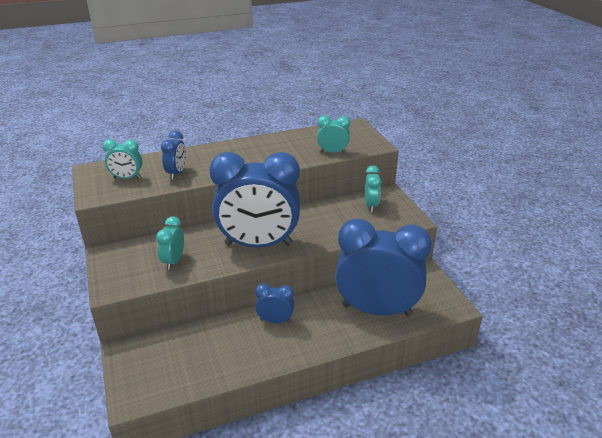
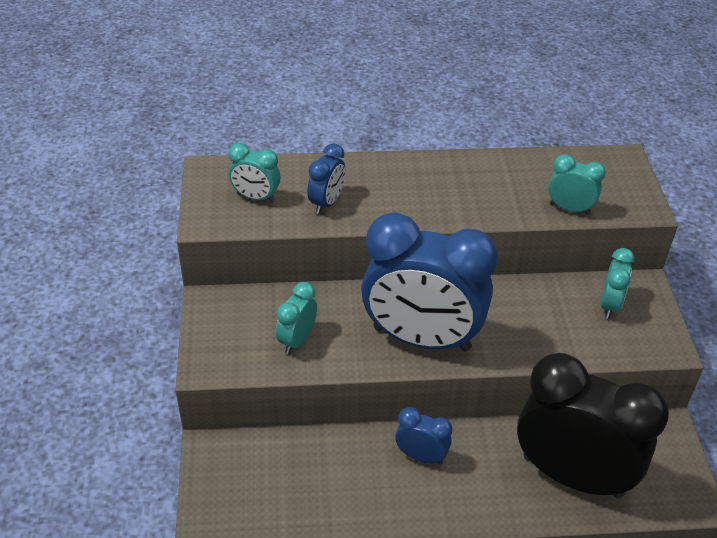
camera: 15 degrees right, 10 degrees up
blue clock [335,219,432,316] -> black clock [517,353,669,498]

